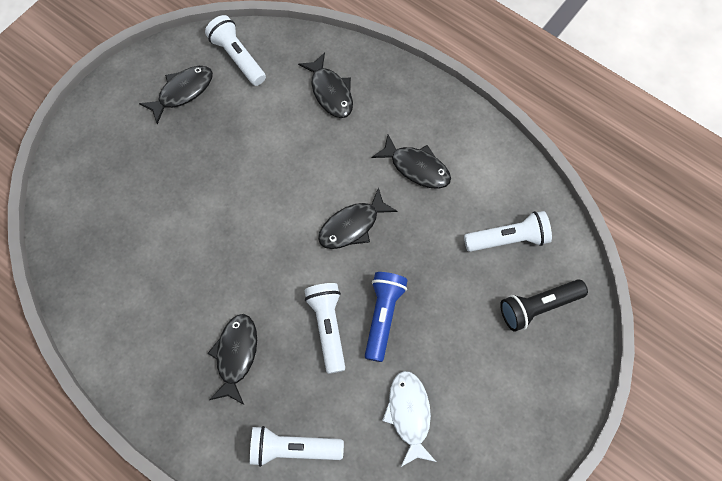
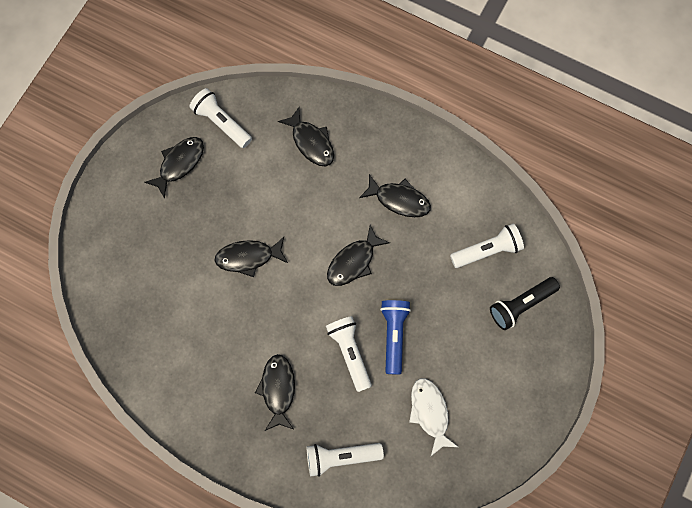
camera: 10 degrees left, 5 degrees up
none -> black fish [214,237,288,278]

